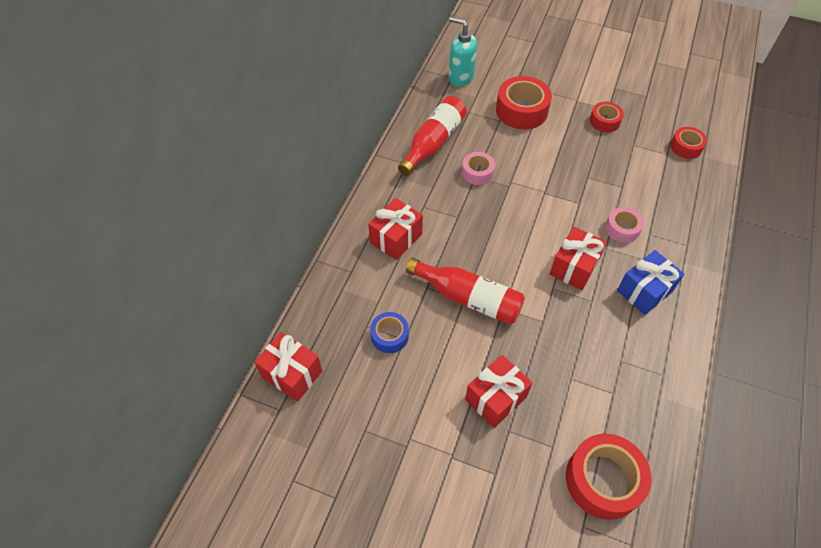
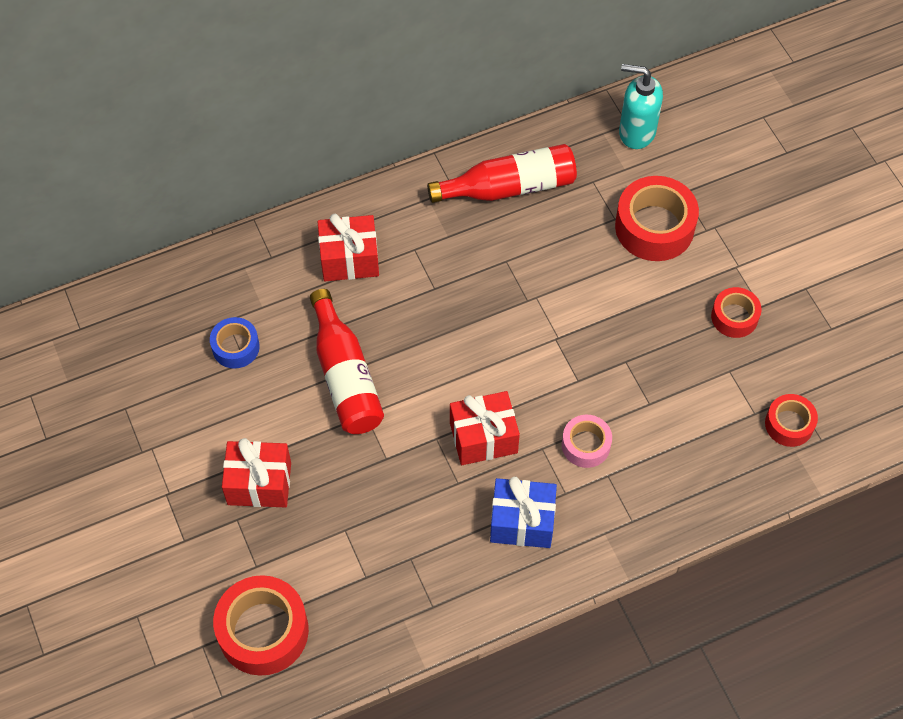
camera: 45 degrees right, 5 degrees up
red gift [254,332,322,402] -> none
turquoise soap dispenser [449,17,477,87] -> turquoise soap dispenser turned 60 degrees counterclockwise [619,64,663,149]
pink tape [462,152,495,185] -> none

